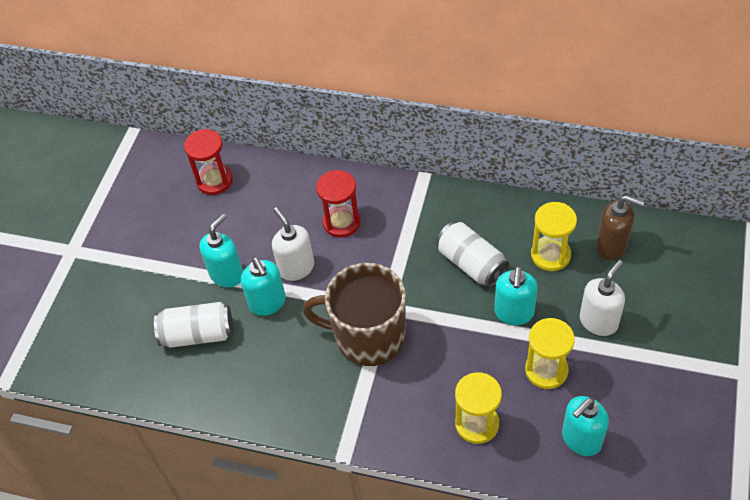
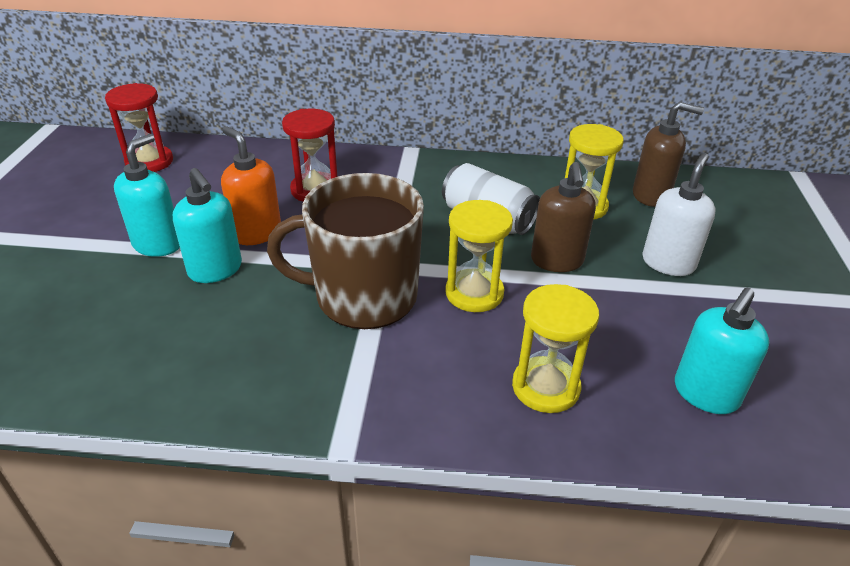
camera: 15 degrees left, 15 degrees down
white can [154,302,233,348] -> none
white soap dispenser [272,207,314,281] -> orange soap dispenser [221,126,281,245]
turquoise soap dispenser [494,266,538,325] -> brown soap dispenser [531,162,596,272]
yellow hourglass [525,318,575,389] -> yellow hourglass moved to [445,200,513,312]

